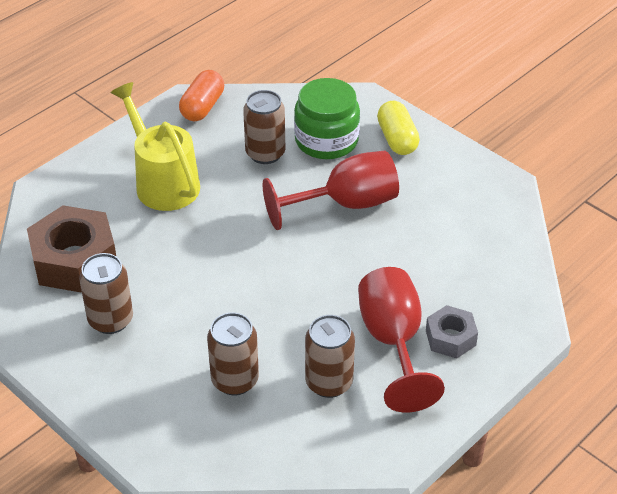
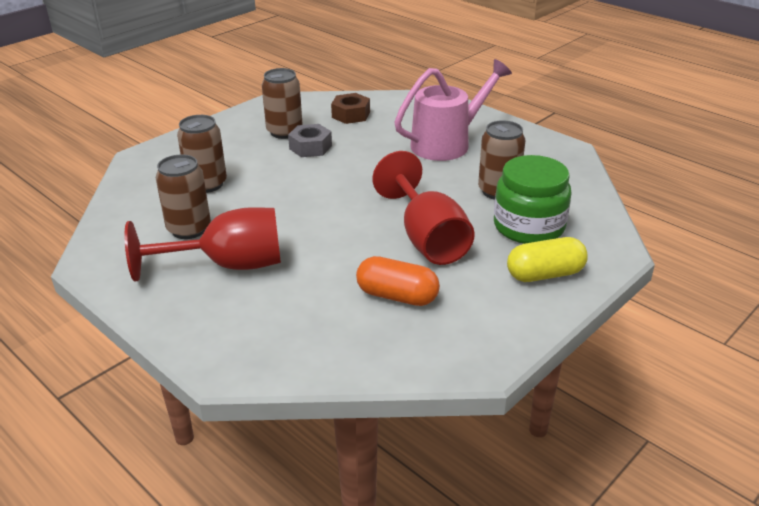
camera: 90 degrees right, 10 degrees down
brown nut [27,205,116,293] -> brown nut [331,93,370,124], size x0.55
yellow watering can [111,82,200,211] -> pink watering can [394,59,512,161]
orange capsule [179,70,224,121] -> orange capsule moved to [356,256,440,306]
grey nut [426,305,478,359] -> grey nut moved to [288,124,332,157]

